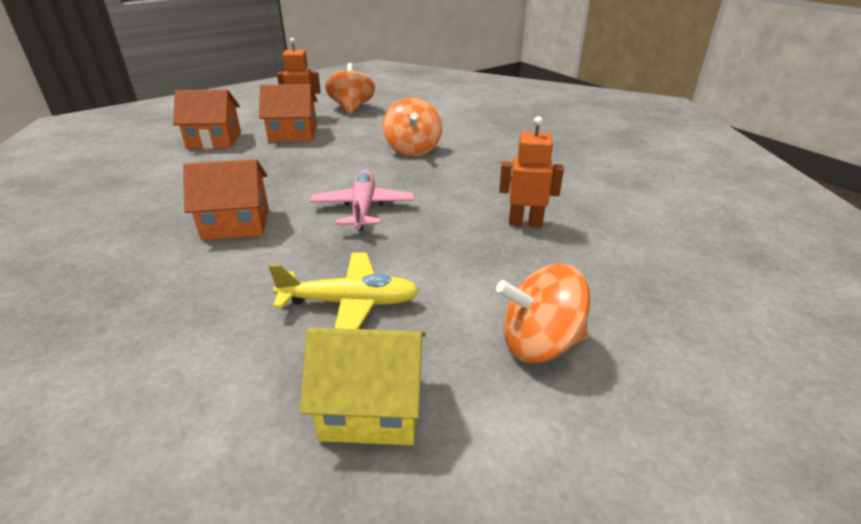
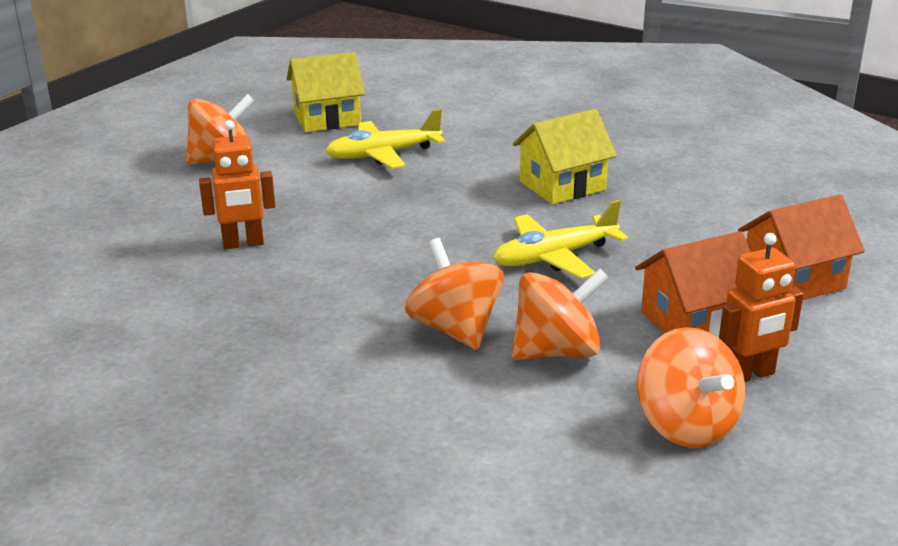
camera: 160 degrees right, 5 degrees down
orange house [183,159,269,240] -> yellow house [513,109,617,204]
pink plane [310,170,414,230] -> none
none -> yellow plane [493,200,628,279]
none -> orange spinning top [511,269,609,360]

